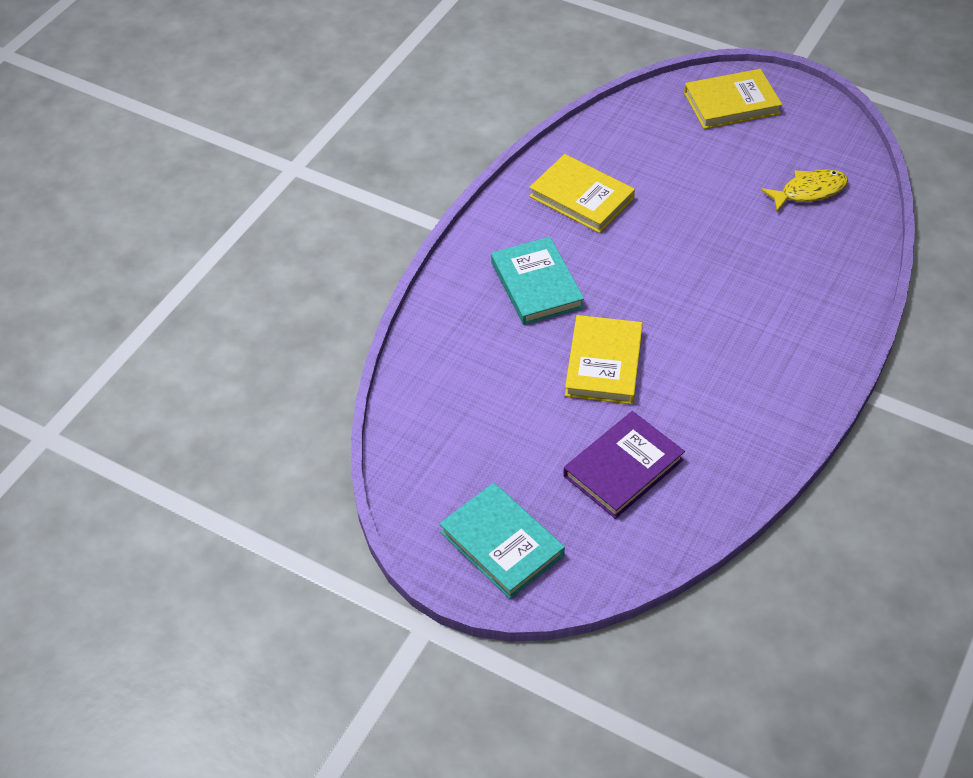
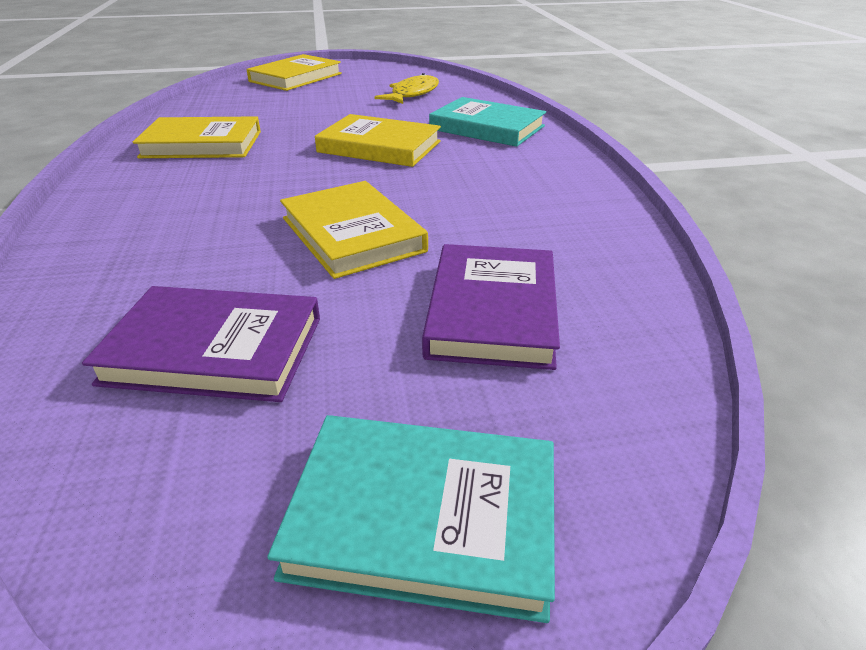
camera: 40 degrees left, 15 degrees down
turquoise book [491,237,584,325] -> turquoise book moved to [429,97,546,147]
none -> purple book [82,286,320,402]
none -> yellow book [315,114,441,167]

